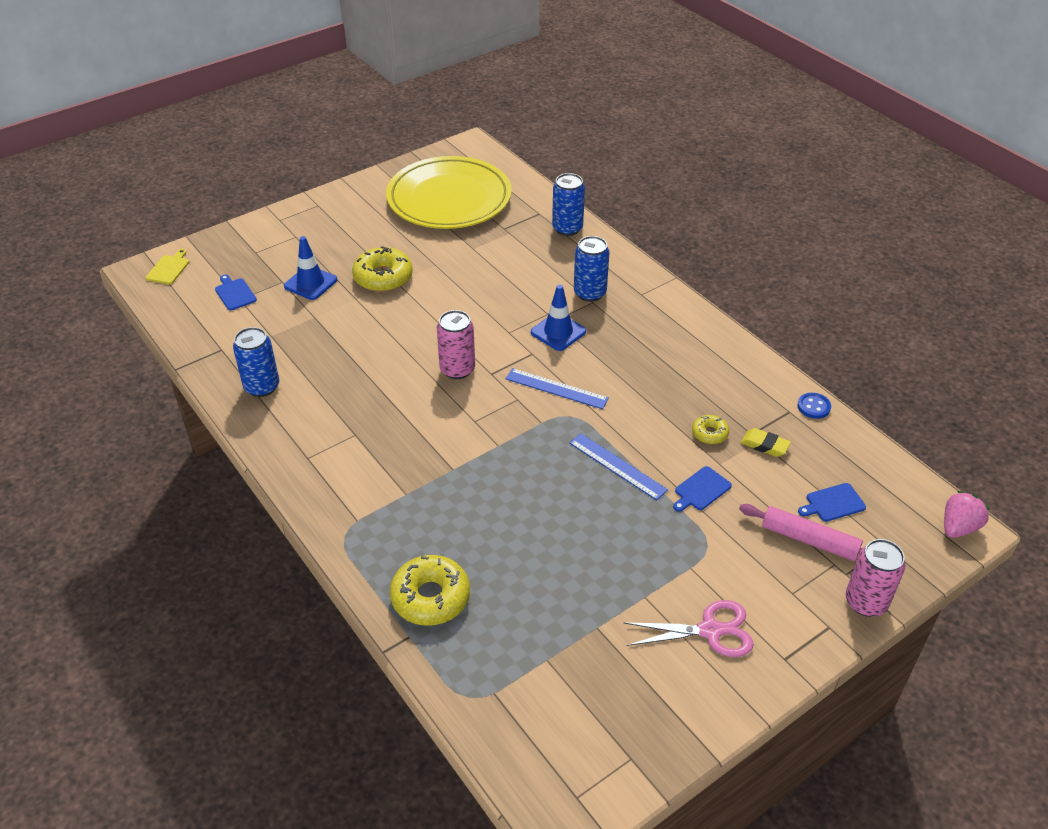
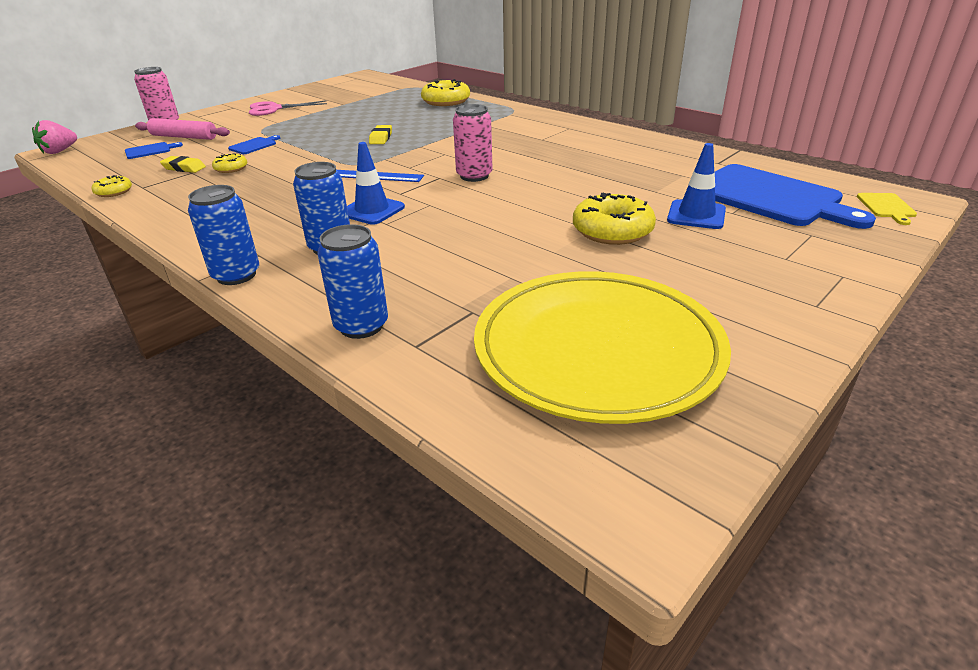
camera: 170 degrees right, 10 degrees down
blue cutting board [215,275,257,310] -> blue cutting board [715,164,876,229], size x2.45
blue can [233,327,279,397] -> blue can moved to [188,185,259,285]
blue ruler [569,433,668,500] -> none
blue button [797,393,831,419] -> yellow donut [92,175,132,197]
none -> yellow eraser [369,125,392,144]

